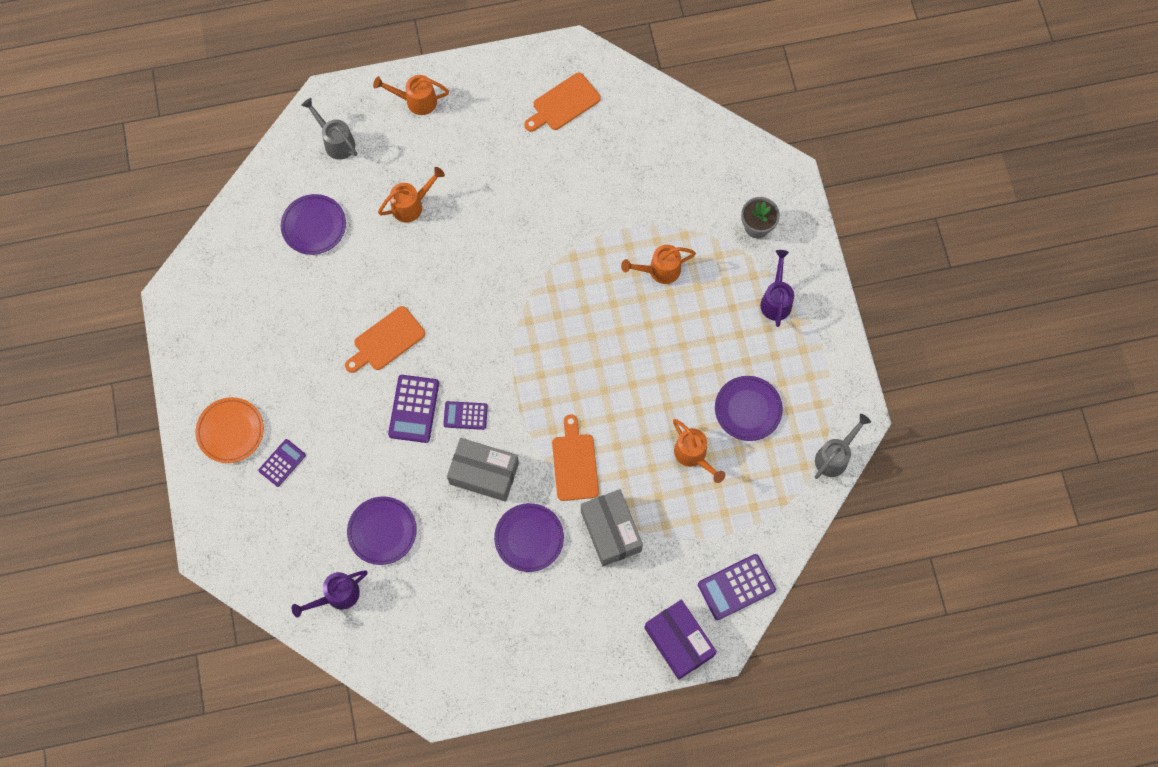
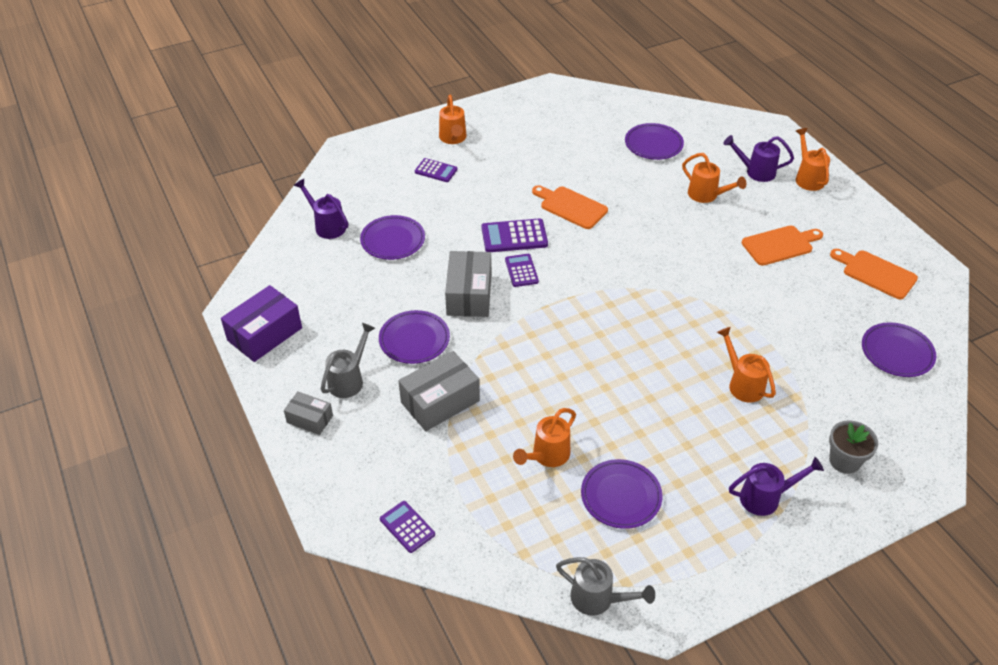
camera: 75 degrees right, 25 degrees down
orange plate [195,397,264,463] -> orange watering can [439,95,467,144]
grey watering can [301,98,357,160] -> grey watering can moved to [321,323,375,398]
orange cutting board [552,414,599,501] -> orange cutting board moved to [742,225,823,266]
purple box [644,600,717,680] -> purple box moved to [221,285,302,362]
purple calculator [698,554,776,620] -> purple calculator [380,501,435,553], size x0.64
none -> grey box [284,391,333,435]
none -> purple watering can [723,135,794,182]
none -> purple plate [862,322,936,377]

